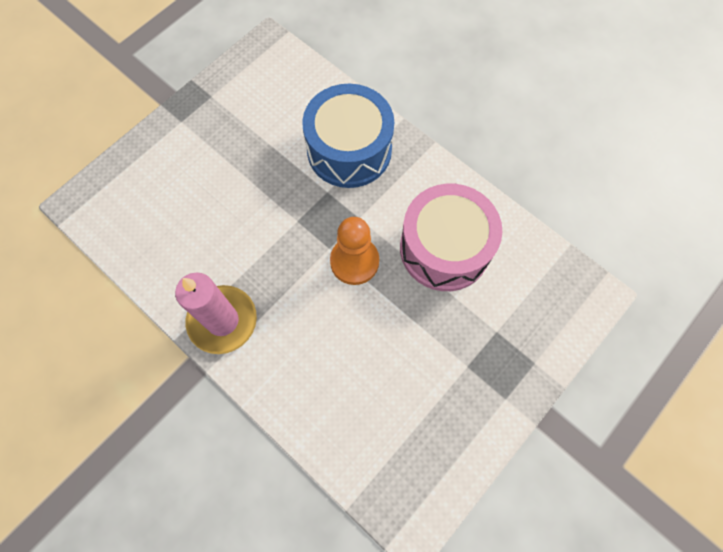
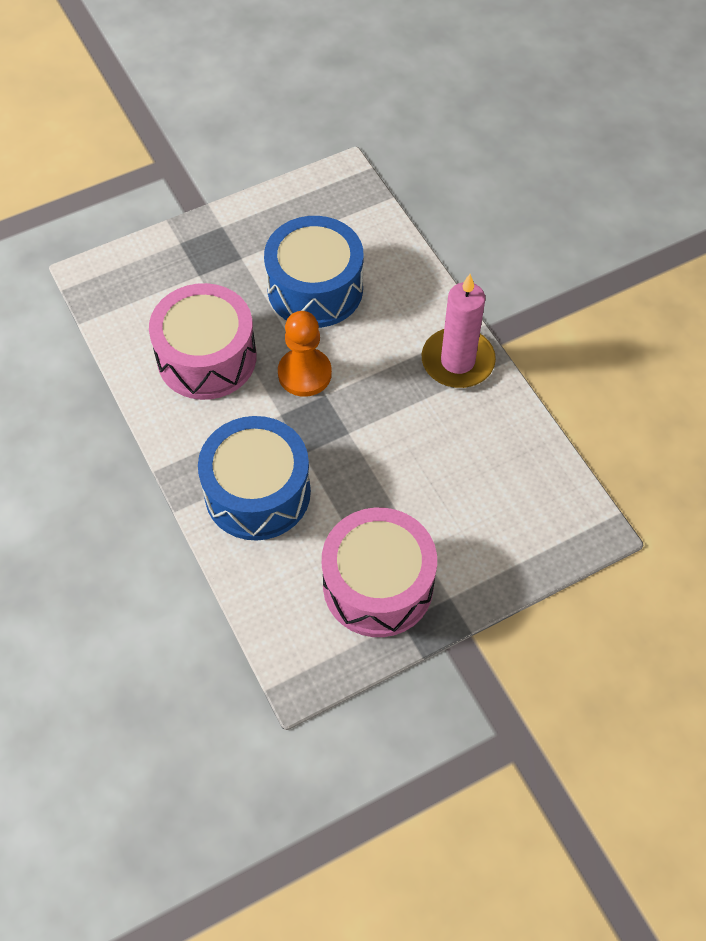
camera: 160 degrees left, 10 degrees down
none -> blue drum [264,216,364,328]
none -> pink drum [322,507,437,637]

